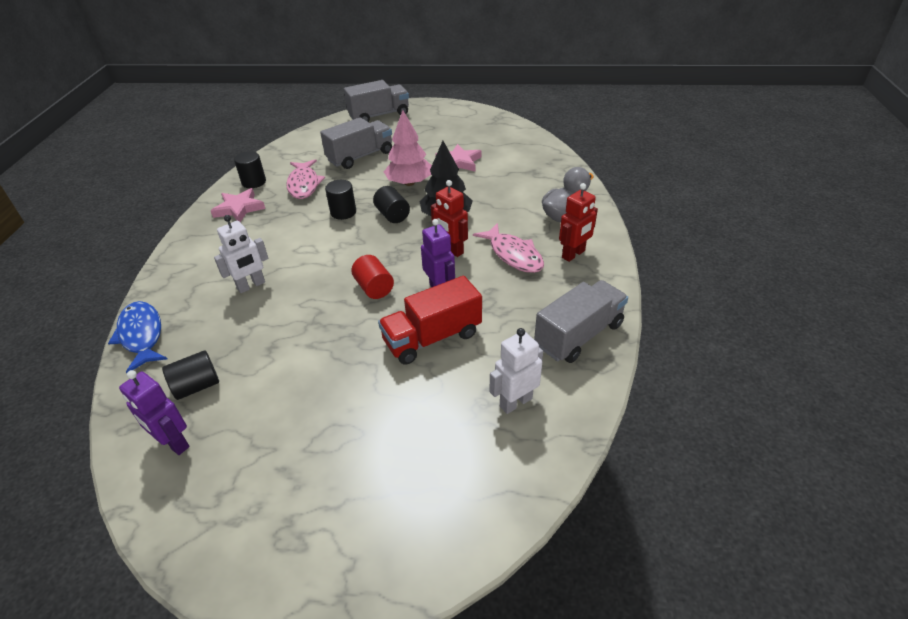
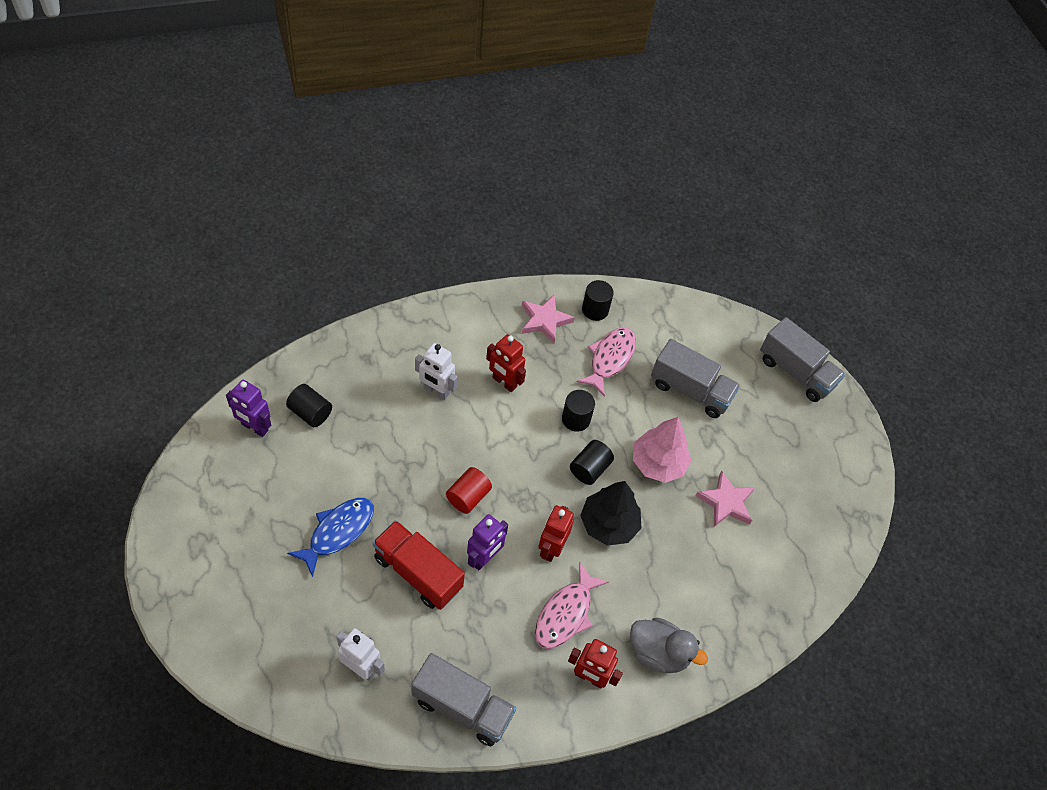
camera: 60 degrees right, 15 degrees up
blue fish [108,301,168,373] -> blue fish moved to [287,498,374,577]
purple robot [119,370,190,455] -> purple robot turned 75 degrees counterclockwise [226,380,271,437]
pink fish [286,159,325,199] -> pink fish turned 150 degrees clockwise [576,327,636,397]
none -> red robot [486,334,526,392]

